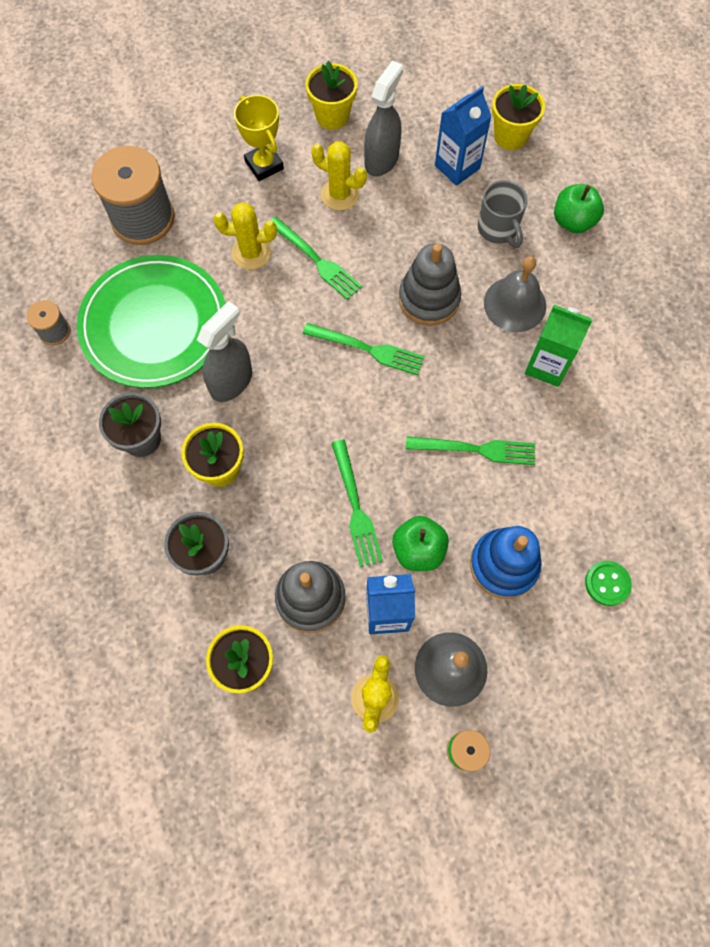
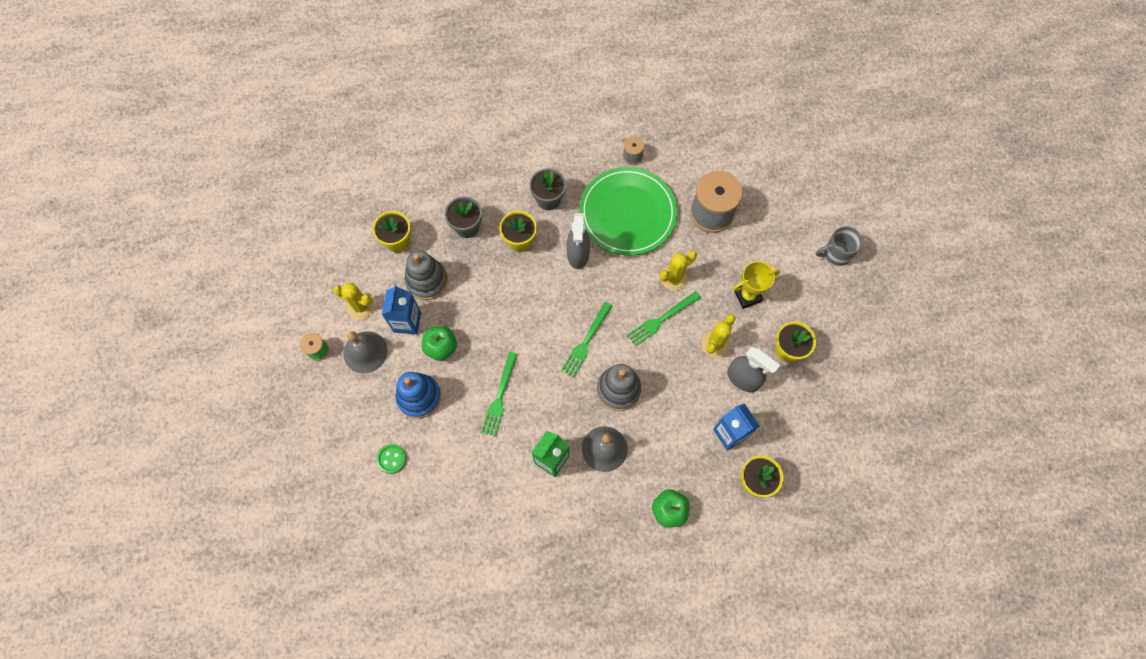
camera: 100 degrees right, 0 degrees up
grey spray bottle [197,301,252,402] -> grey spray bottle turned 45 degrees clockwise [567,213,590,269]
yellow cactus [214,202,277,270] -> yellow cactus turned 45 degrees clockwise [660,250,697,291]
green fork [332,440,383,567] -> none
grey mug [478,180,528,248] -> grey mug moved to [816,226,863,266]

